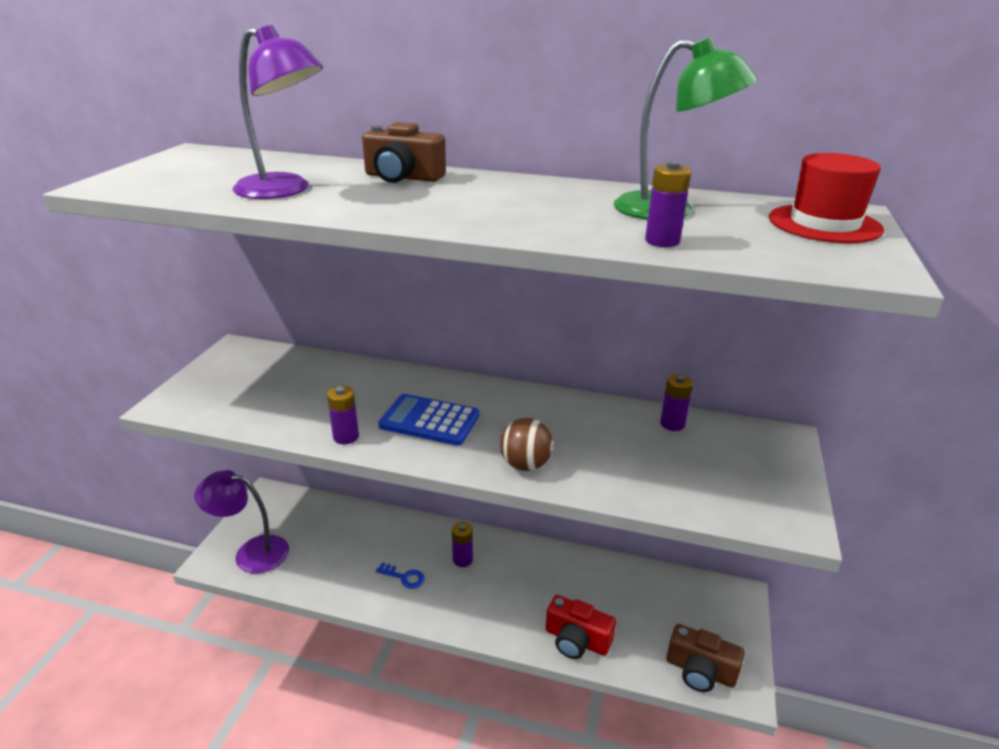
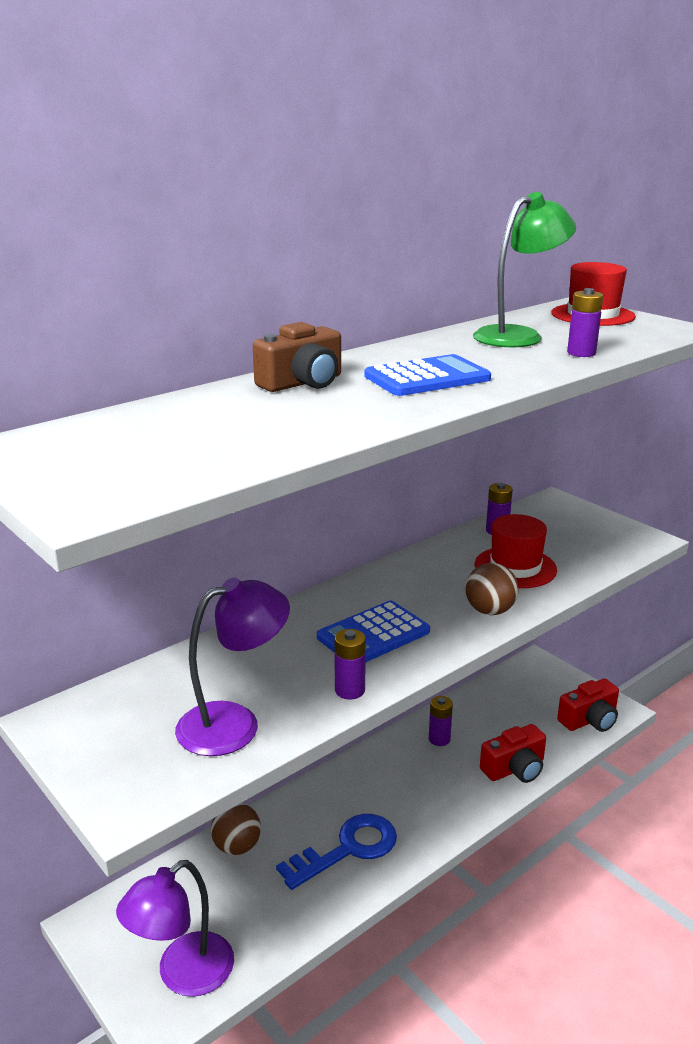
camera: 55 degrees left, 5 degrees down
purple lamp [232,25,323,199] -> purple lamp moved to [175,578,290,756]
blue key [376,563,425,589] -> blue key [276,814,397,890], size x2.07
purple battery [452,522,473,567] -> purple battery moved to [429,696,453,746]
brown camera [667,624,745,692] -> red camera [557,679,619,732]
none -> brown ball [211,803,261,855]
none -> blue calculator [364,354,491,396]
none -> red hat [475,514,557,588]

